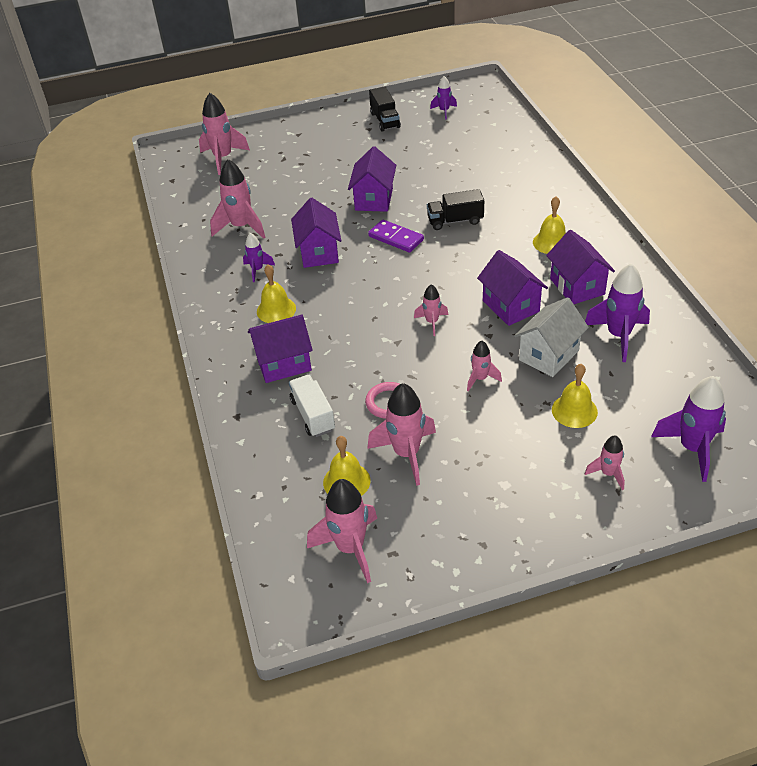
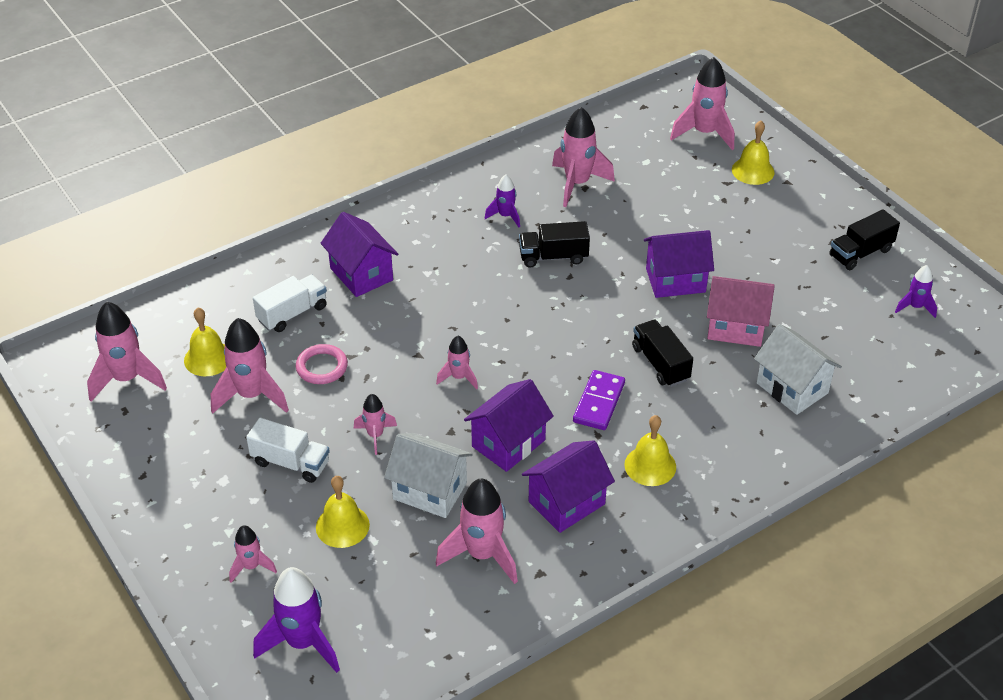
camera: 70 degrees right, 0 degrees up
yellow bell [257,264,296,323] -> yellow bell moved to [732,120,775,185]
purple house [291,198,341,268] -> black truck [519,221,590,268]
purple domino [368,220,424,253] -> purple domino moved to [573,370,625,430]
purple rocket [585,263,650,362] -> pink rocket [436,478,518,584]
none -> white truck [246,417,330,483]
none -> pink house [707,276,775,347]
none -> white house [754,324,842,415]

